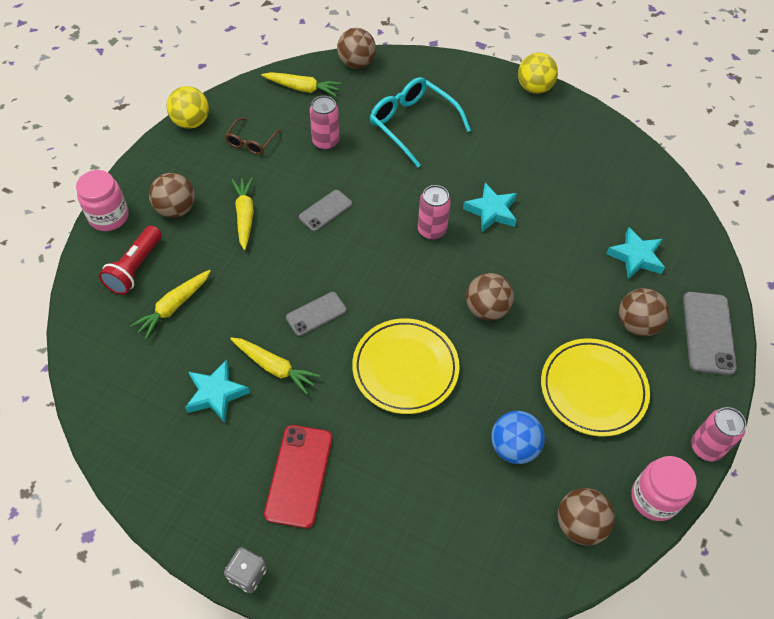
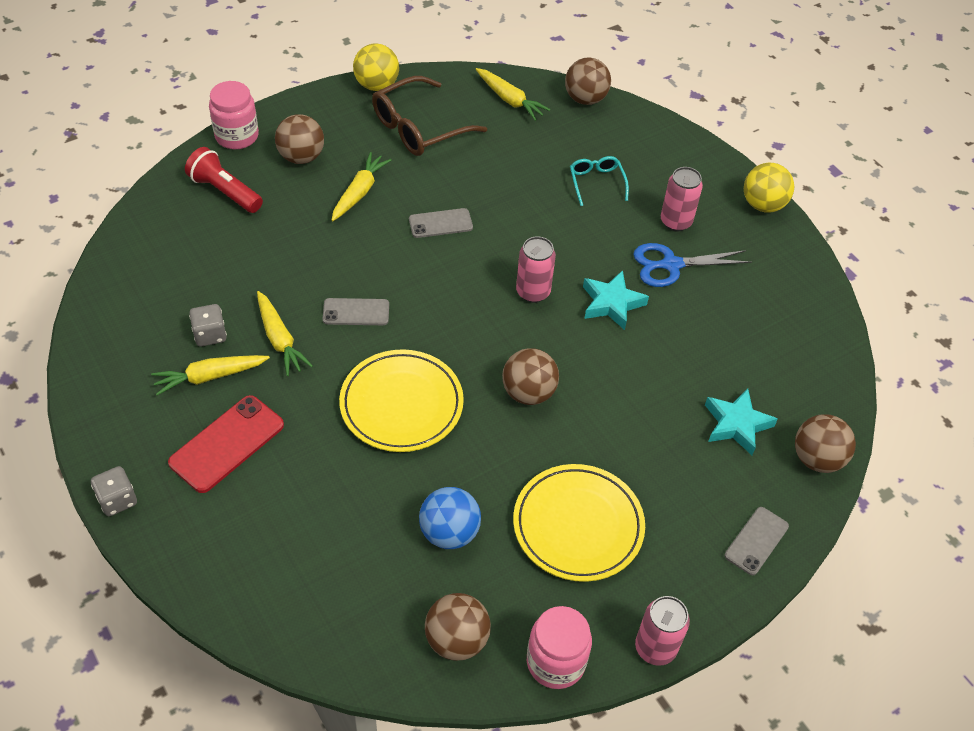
camera: 30 degrees right, 5 degrees down
red flashlight [99,226,162,295] -> red flashlight turned 75 degrees clockwise [185,147,263,213]
yellow carrot [130,270,211,339] -> yellow carrot moved to [151,355,270,396]
turquoise star [185,360,250,423] -> grey dice [189,304,227,347]
brown glasses [225,117,281,155] -> brown glasses [372,76,487,156], size x1.82
pink can [310,96,339,150] -> pink can moved to [661,167,703,232]
turquoise glasses [370,77,471,167] -> turquoise glasses [570,156,629,206], size x0.55
brown ball [619,288,669,336] -> brown ball moved to [795,414,856,473]
grey phone [683,292,737,375] -> grey phone [725,507,789,575], size x0.63
none -> blue scissors [633,243,752,287]

